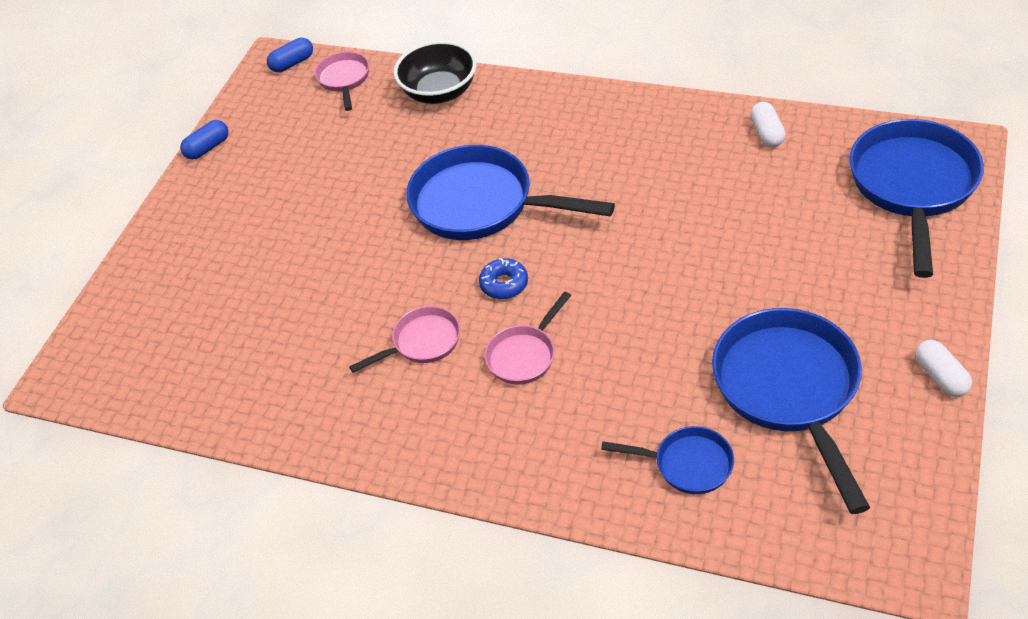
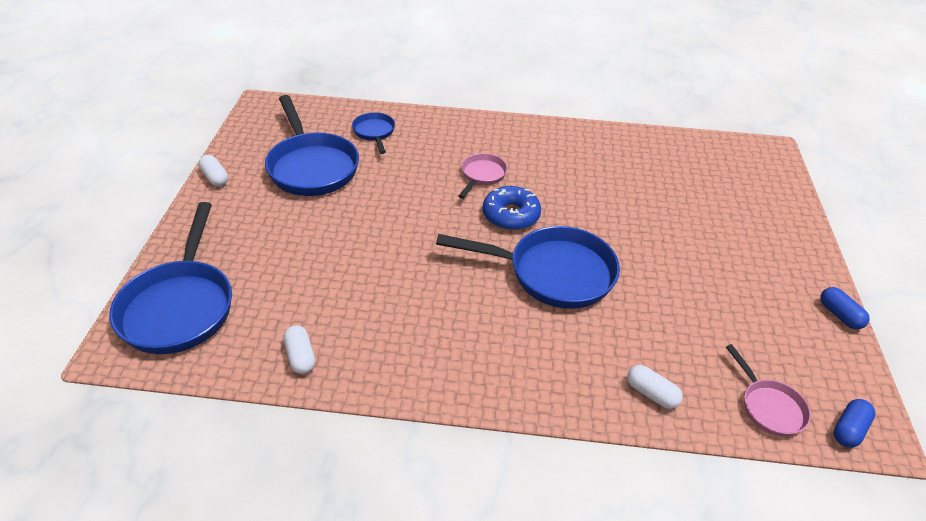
camera: 160 degrees right, 5 degrees down
blue capsule [180,120,228,159] -> blue capsule turned 60 degrees counterclockwise [821,287,870,329]
pink pan [349,306,460,373] -> none
black bowl [394,41,477,104] -> white capsule [627,365,683,409]
blue donut [479,258,528,299] -> blue donut [483,186,541,230], size x1.60
blue pan [601,426,734,494] -> blue pan turned 75 degrees clockwise [352,112,395,154]

